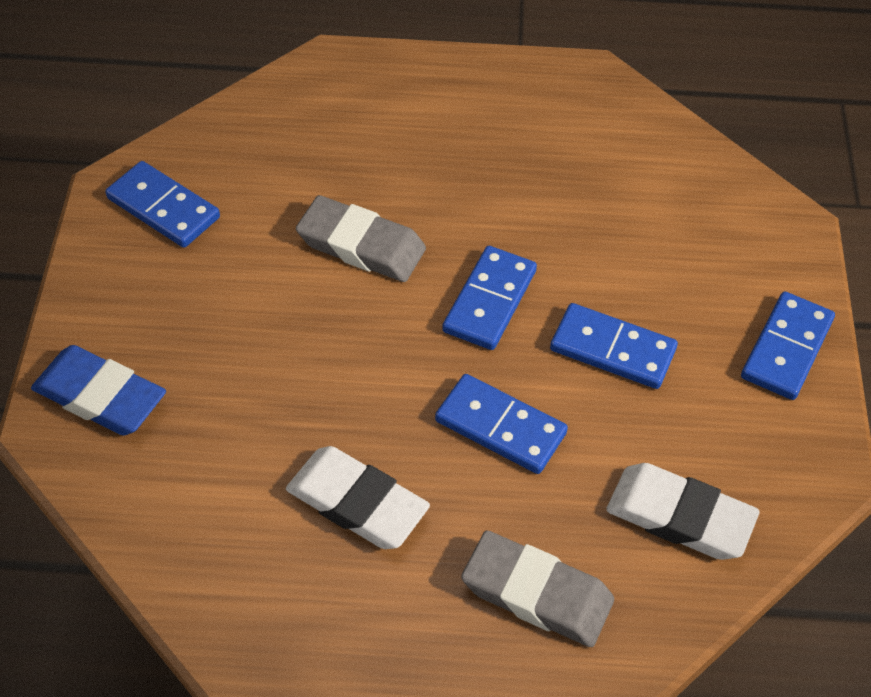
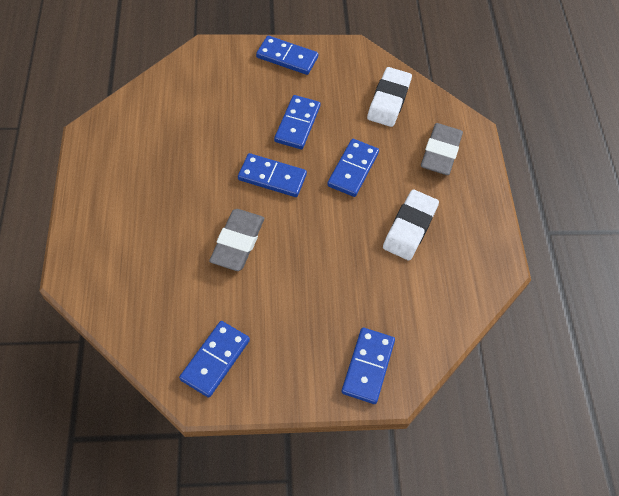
camera: 100 degrees left, 5 degrees up
blue eraser [31,345,166,436] -> blue domino [341,328,395,404]

